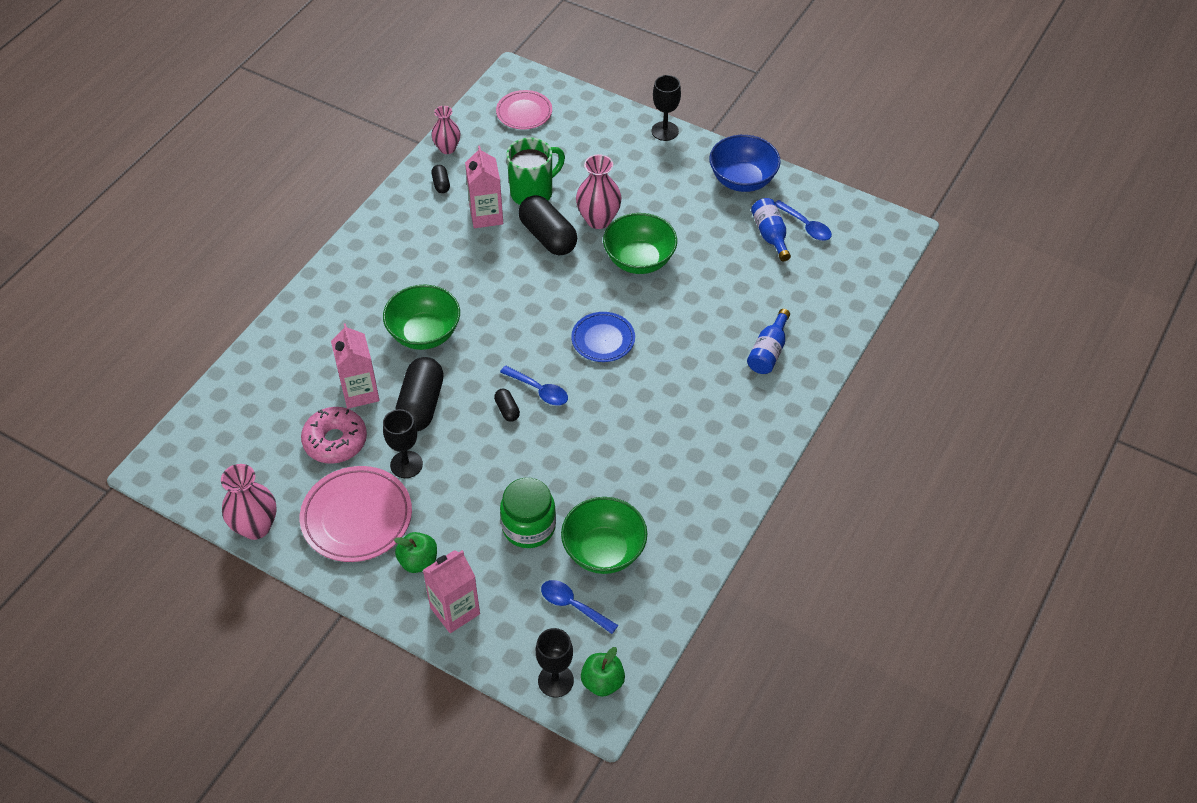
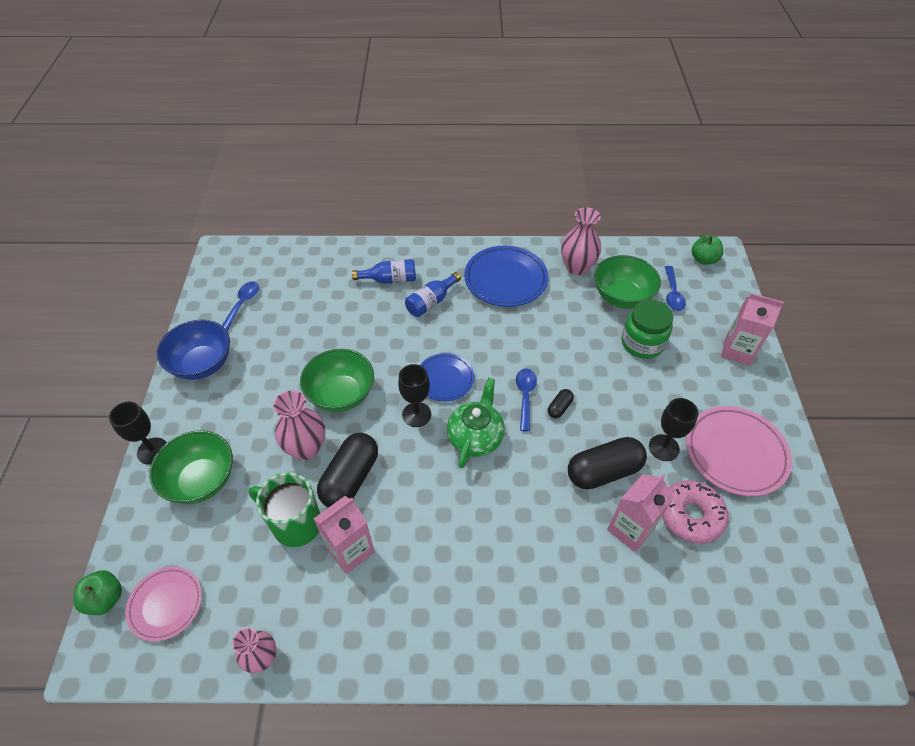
camera: 120 degrees left, 0 degrees up
pink vase [221,464,277,540] -> pink vase moved to [561,207,601,275]
green bowl [383,285,460,350] -> green bowl moved to [149,430,233,504]
green apple [394,532,437,573] -> green apple moved to [73,570,122,615]
black capsule [431,165,450,193] -> none
black goblet [536,628,574,698] -> black goblet moved to [398,364,431,427]
blue bottle [751,198,791,261] -> blue bottle moved to [405,272,461,317]
none -> green teapot [447,378,505,468]
none -> blue plate [464,246,548,307]

